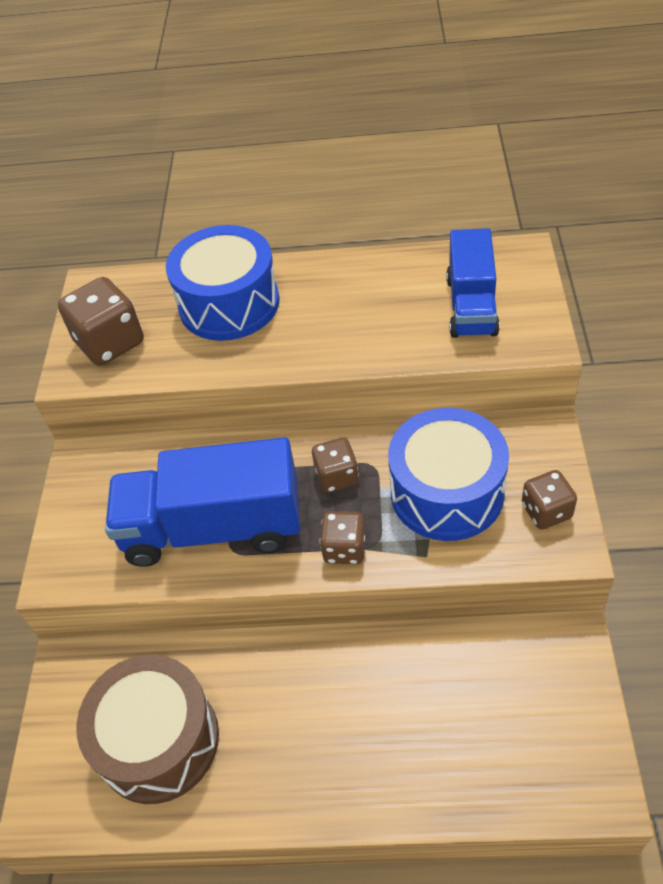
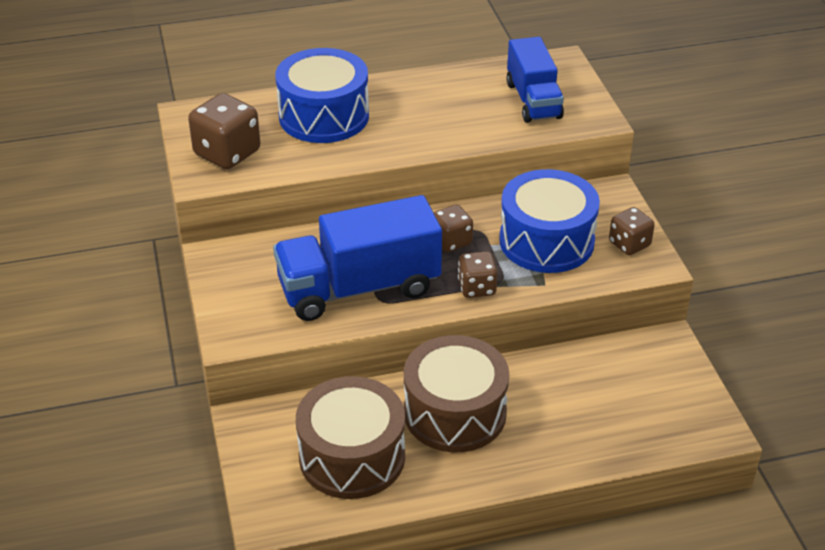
camera: 20 degrees left, 10 degrees down
none -> brown drum [404,335,509,452]

